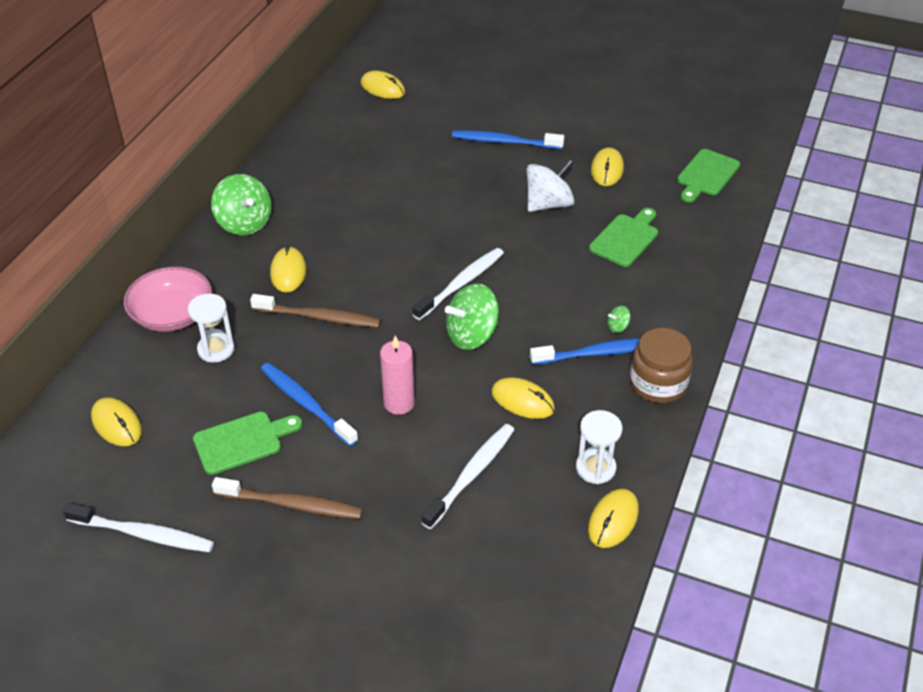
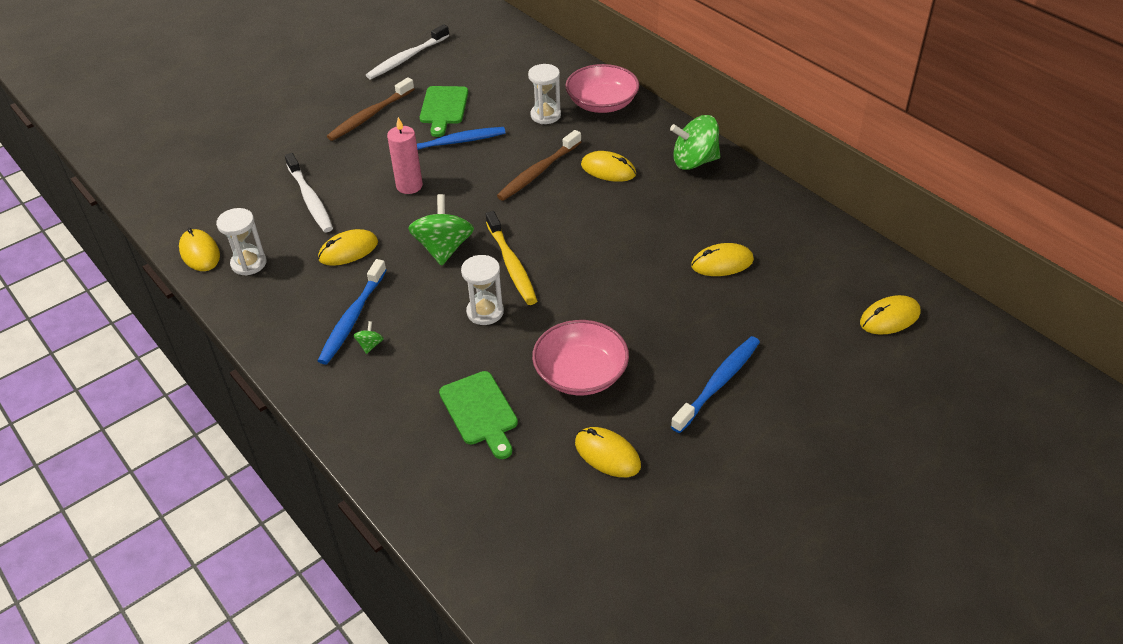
camera: 120 degrees right, 0 degrees up
yellow mouse [91,397,142,446] -> yellow mouse moved to [691,243,754,276]
white toothbrush [413,248,504,320] -> yellow toothbrush [486,211,537,305]
white spinning top [526,159,574,212] -> pink bowl [532,320,629,395]
brown jar [630,328,693,403] -> none
green cutting board [677,149,740,202] -> none
none -> white hourglass [461,255,504,325]

